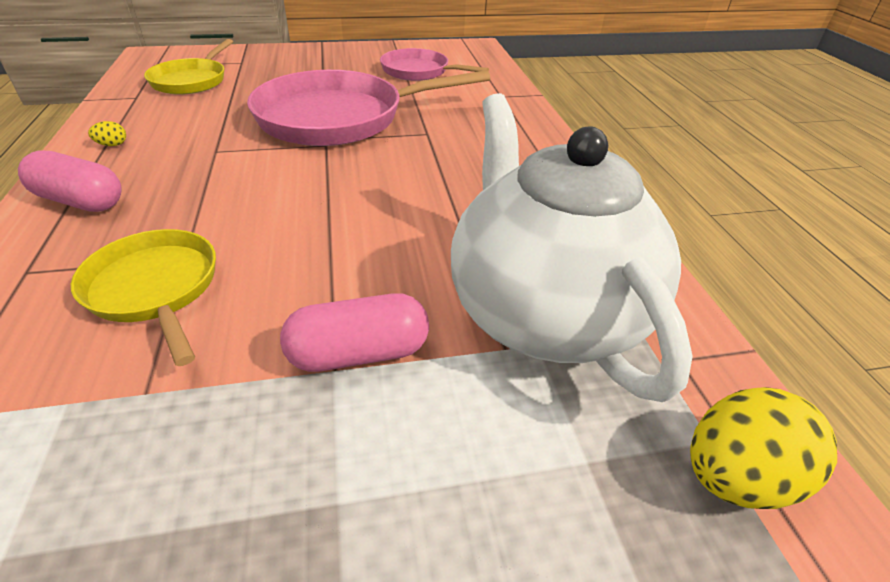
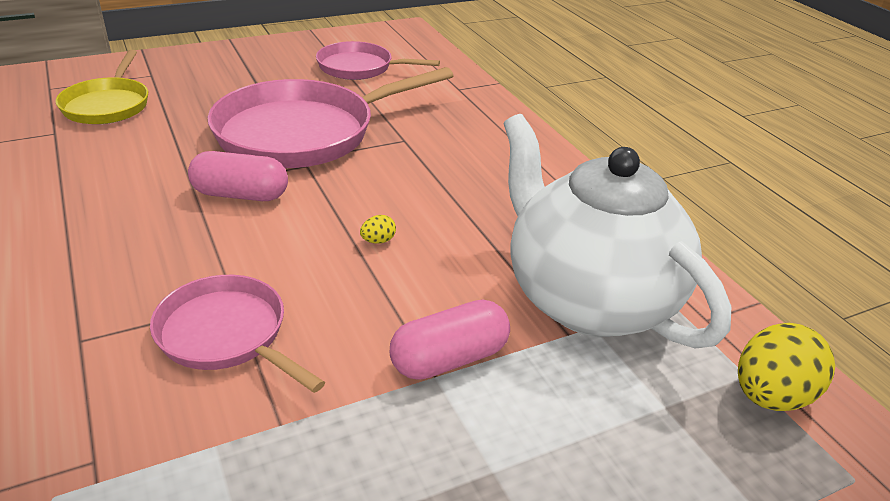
camera: 15 degrees left, 5 degrees down
pink capsule [18,150,121,212] -> pink capsule moved to [188,151,288,201]
yellow pan [71,229,216,366] -> pink pan [150,275,325,393]
yellow egg [88,121,126,146] -> yellow egg moved to [360,215,396,244]

